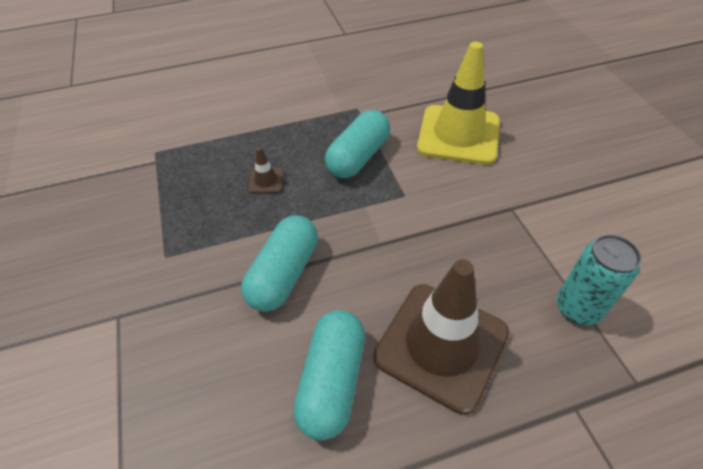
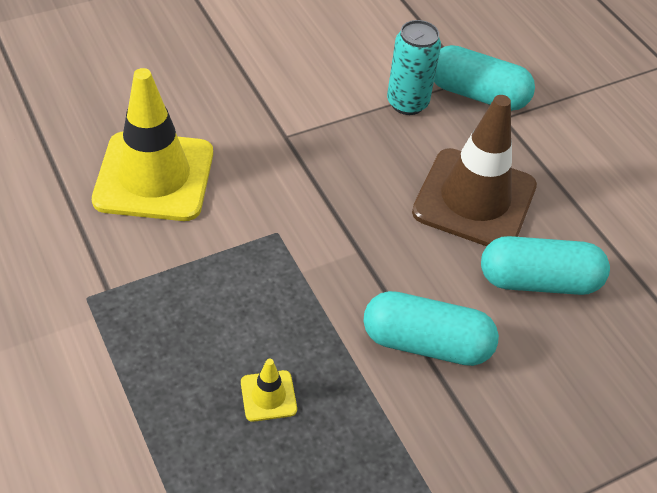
camera: 105 degrees left, 0 degrees up
brown traffic cone [248,147,284,194] -> yellow traffic cone [241,359,297,422]
turquoise capsule [325,110,390,178] -> turquoise capsule moved to [434,45,535,111]

